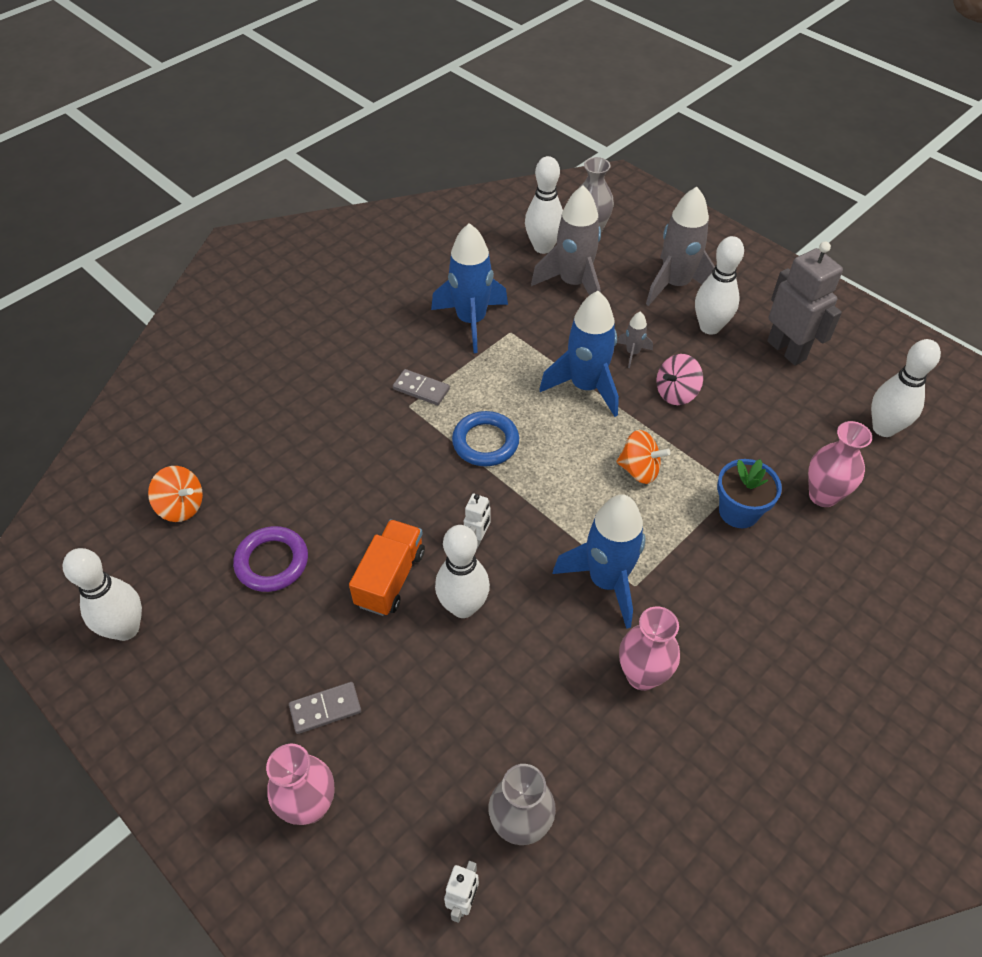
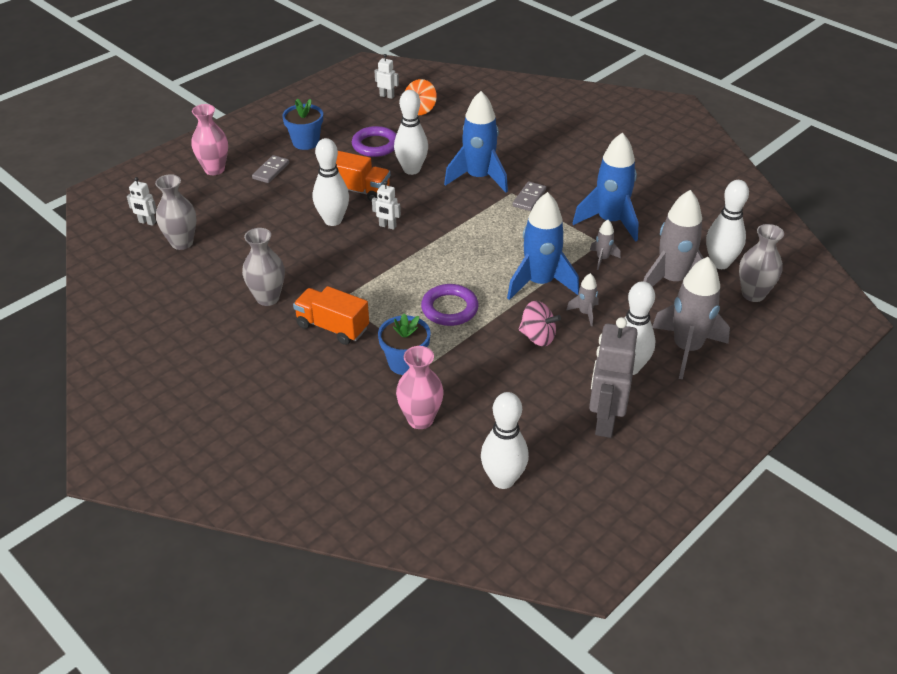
camera: 90 degrees right, 10 degrees down
white bowling pin [63,548,142,641] -> white bowling pin moved to [394,90,428,175]
grey domino [289,682,361,734] -> grey domino turned 45 degrees clockwise [252,155,289,183]
blue ring [452,411,519,466] -> none
blue rocket [552,494,645,629] -> blue rocket moved to [444,91,508,193]
orange spinning top [616,430,671,484] -> purple ring [421,284,479,326]
pink vase [619,606,680,691] -> grey vase [242,228,285,306]
pink spinning top [656,354,703,405] -> pink spinning top turned 150 degrees clockwise [519,301,561,346]
grey robot [767,241,843,365] -> grey robot turned 135 degrees clockwise [589,317,638,438]
none -> blue flower pot [282,98,323,150]
none -> orange truck [293,286,369,345]
none -> white robot [375,54,399,99]
none -> grey rocket [590,220,621,270]

